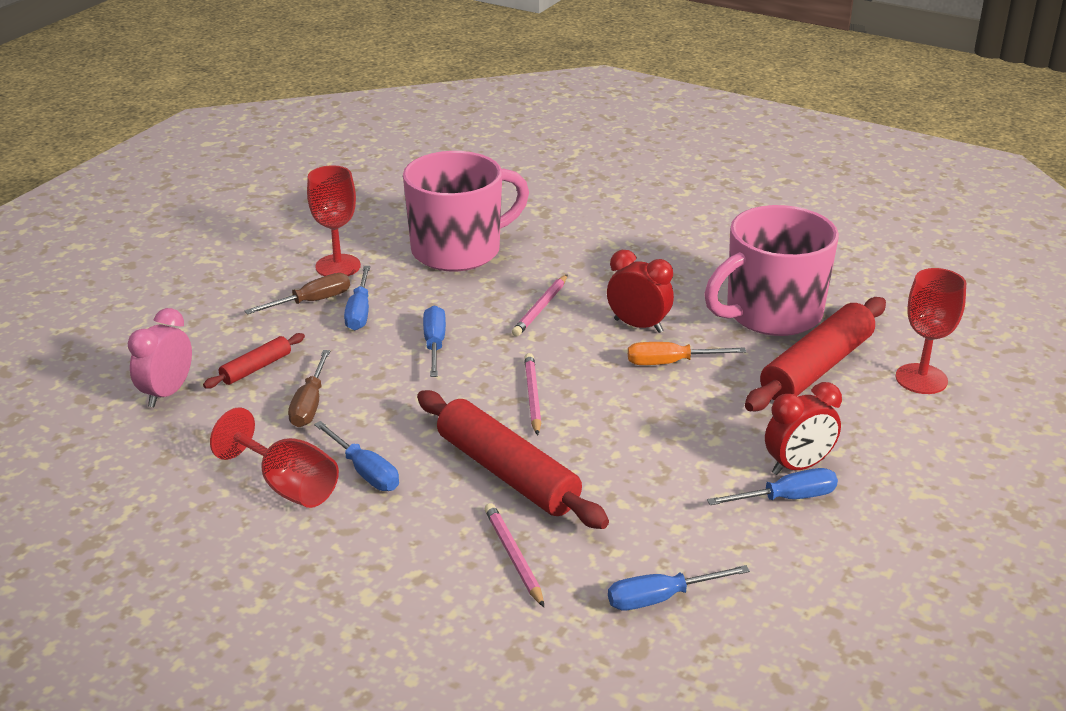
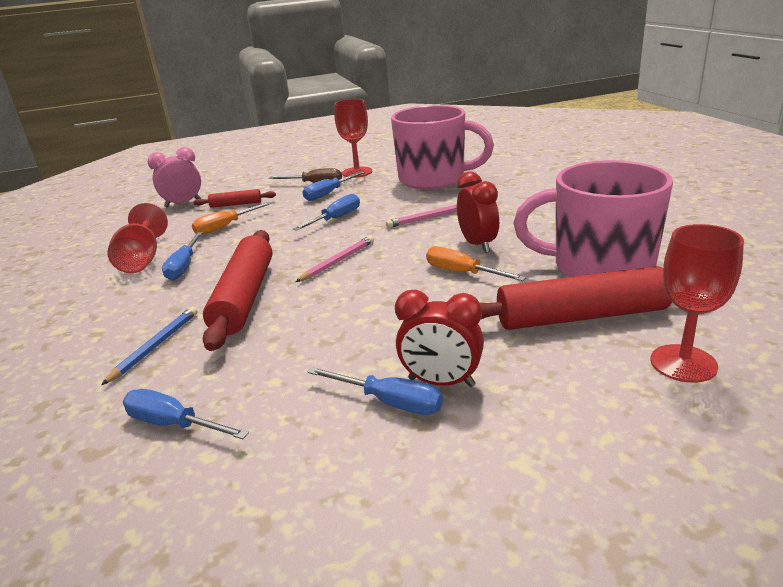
camera: 45 degrees right, 5 degrees down
brown screwdriver [288,350,330,427] -> orange screwdriver [192,202,271,235]
pink pencil [484,503,544,607] -> blue pencil [101,307,198,385]

